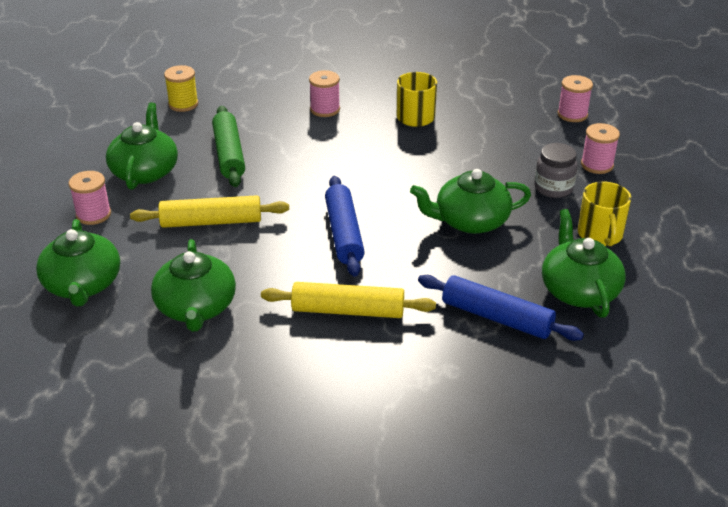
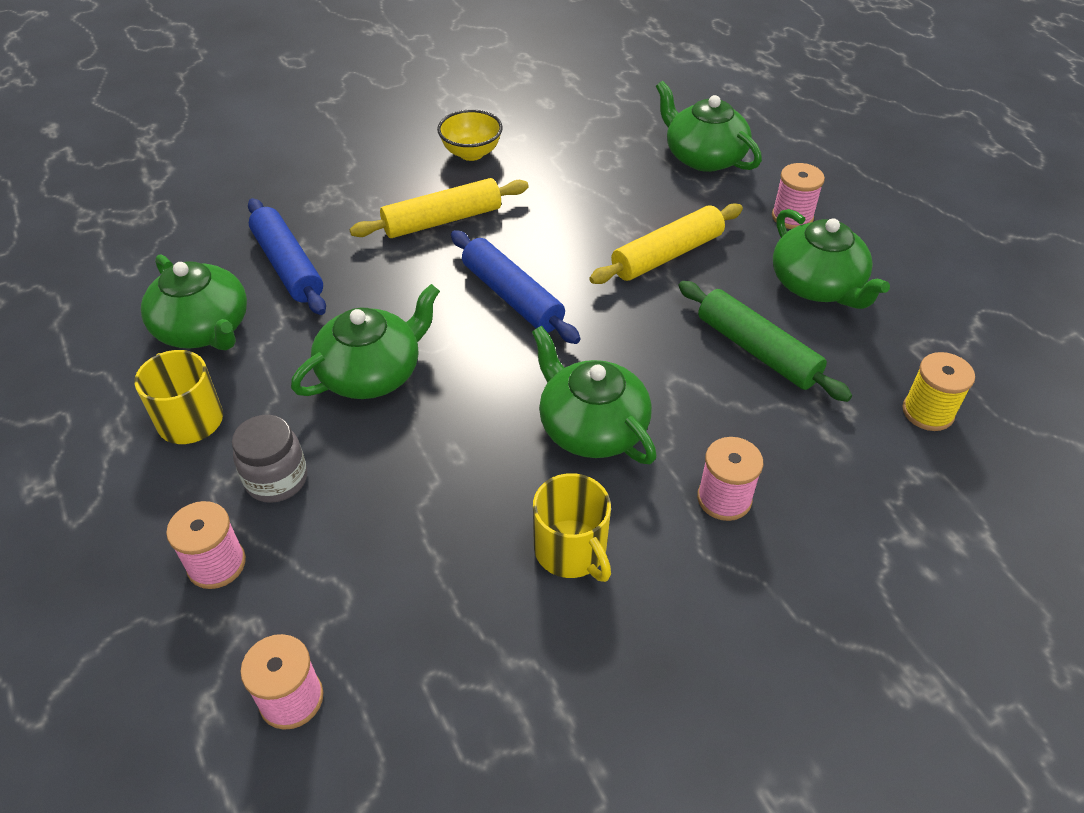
camera: 150 degrees right, 10 degrees up
green teapot [151,239,236,332] -> green teapot moved to [532,326,657,464]
blue rolling pin [418,275,584,341] -> blue rolling pin turned 60 degrees clockwise [248,198,326,315]
none -> yellow bowl [437,109,503,161]

